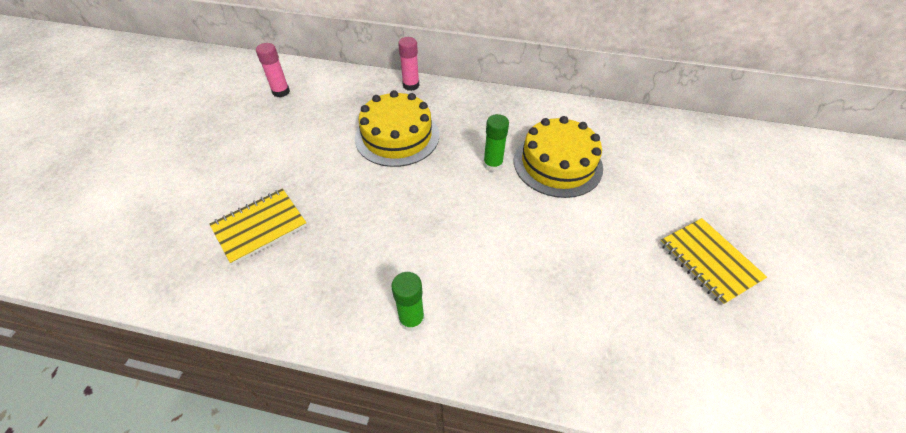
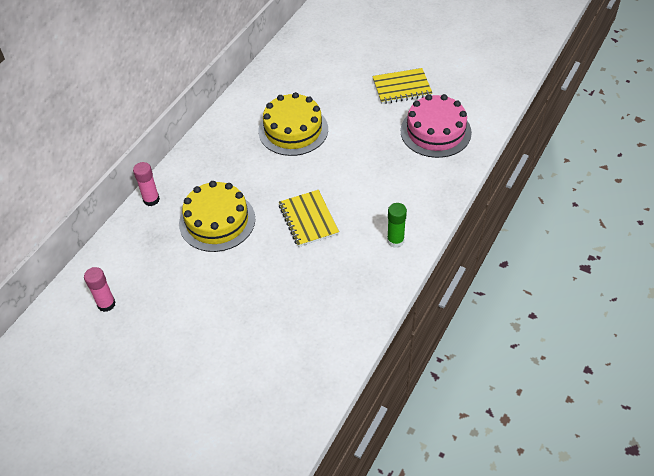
camera: 70 degrees left, 0 degrees up
yellow notebook [209,188,307,265] -> yellow notebook moved to [279,190,339,247]
green glue stick [483,114,509,172] -> none
none -> pink cake [401,94,472,158]

